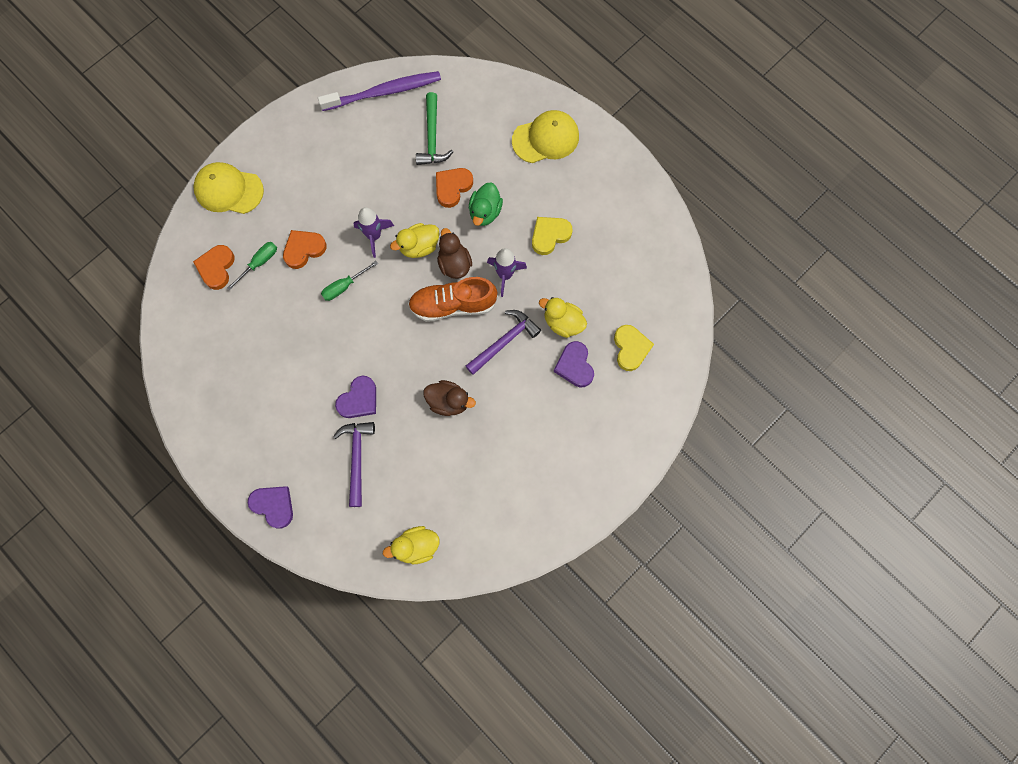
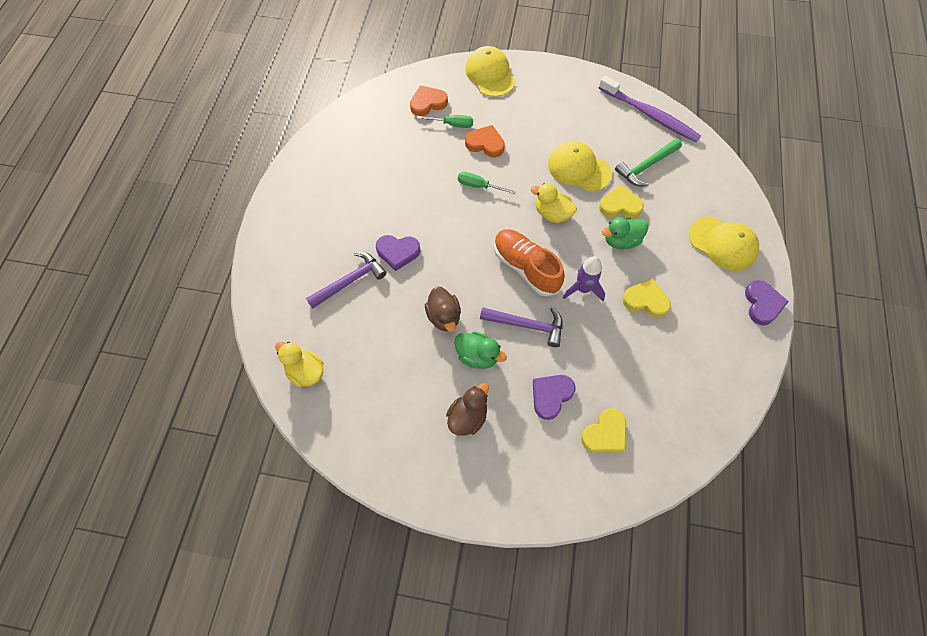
camera: 55 degrees right, 10 degrees down
purple heart [248,486,293,529] -> purple heart moved to [745,280,789,326]
purple rocket [353,207,394,258] -> none
orange heart [436,168,473,208] -> yellow heart [599,185,644,218]
brown duck [437,228,472,279] -> brown duck moved to [446,383,489,436]
yellow duck [539,297,587,338] -> none
none -> green duck [454,331,507,369]
none -> yellow cap [548,141,612,192]

